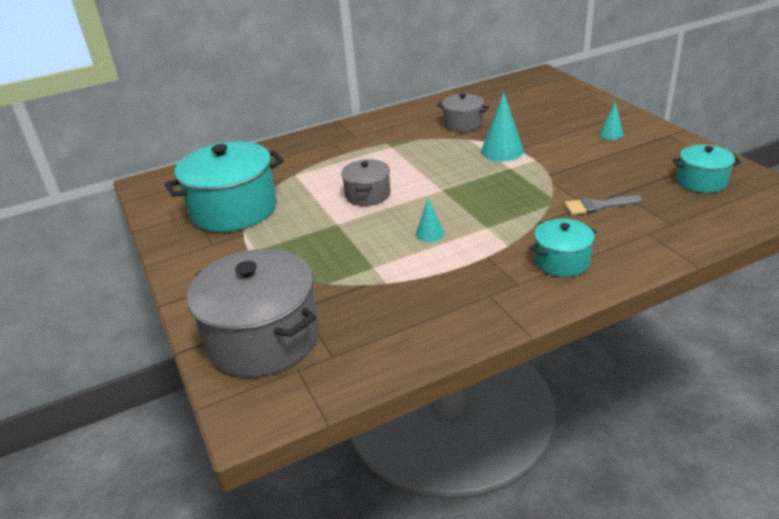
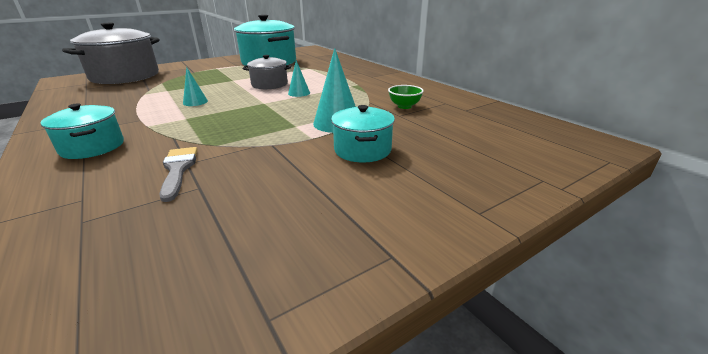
camera: 80 degrees right, 5 degrees down
grey pot [437,94,489,132] -> green bowl [388,85,424,109]
turquoise cone [599,101,624,140] -> turquoise cone moved to [288,60,310,97]
turquoise pot [672,145,741,193] -> turquoise pot moved to [331,105,395,162]

